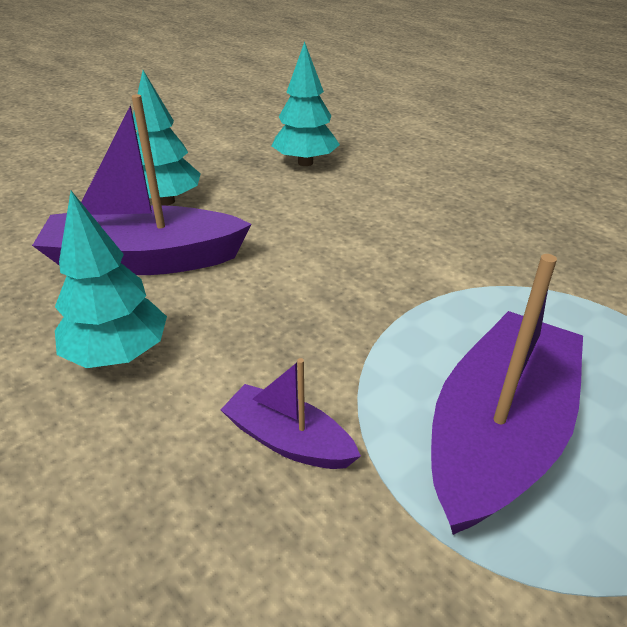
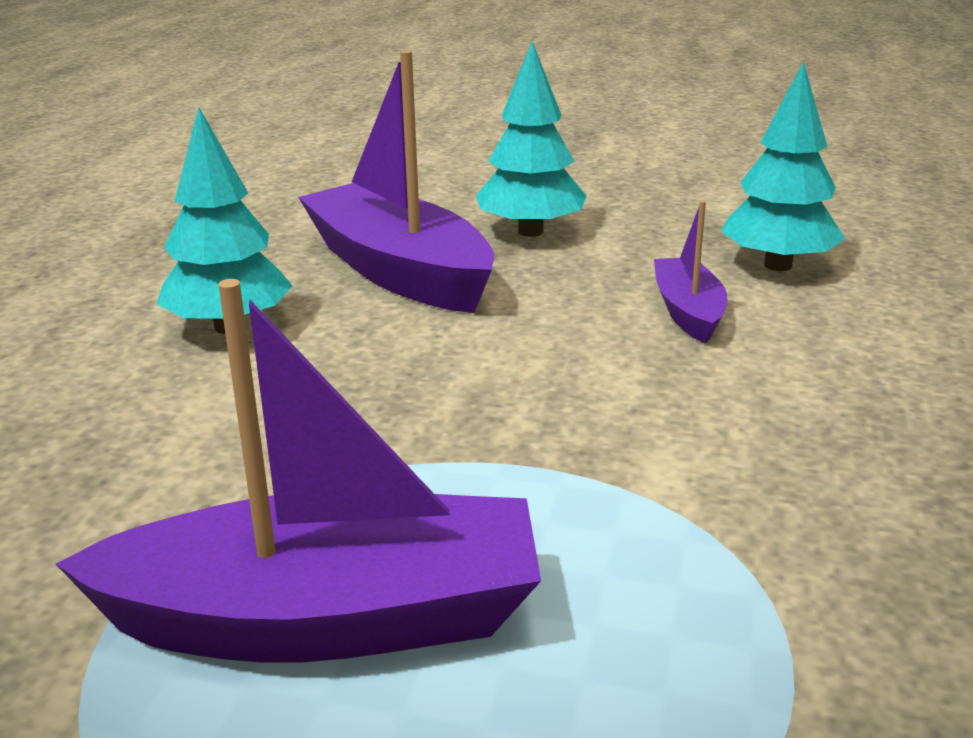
camera: 55 degrees right, 10 degrees down
purple boat [221,358,361,469] -> purple boat moved to [654,200,727,344]

